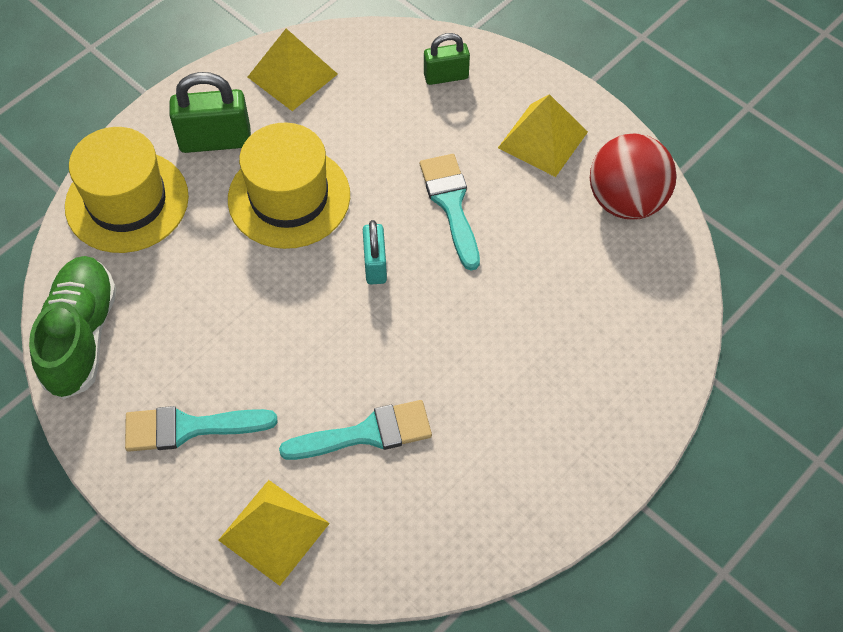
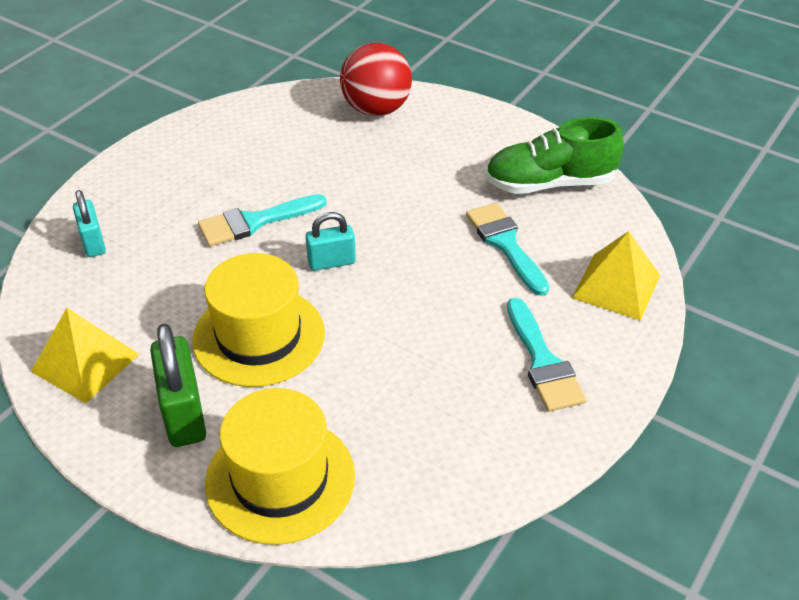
camera: 100 degrees left, 15 degrees down
green shoe [29,256,117,400] -> green shoe moved to [485,117,624,194]
green padlock [424,33,470,85] -> turquoise padlock [73,190,106,257]
yellow pyramid [498,94,588,177] -> none
red ball [590,133,677,220] -> red ball moved to [340,43,412,116]

